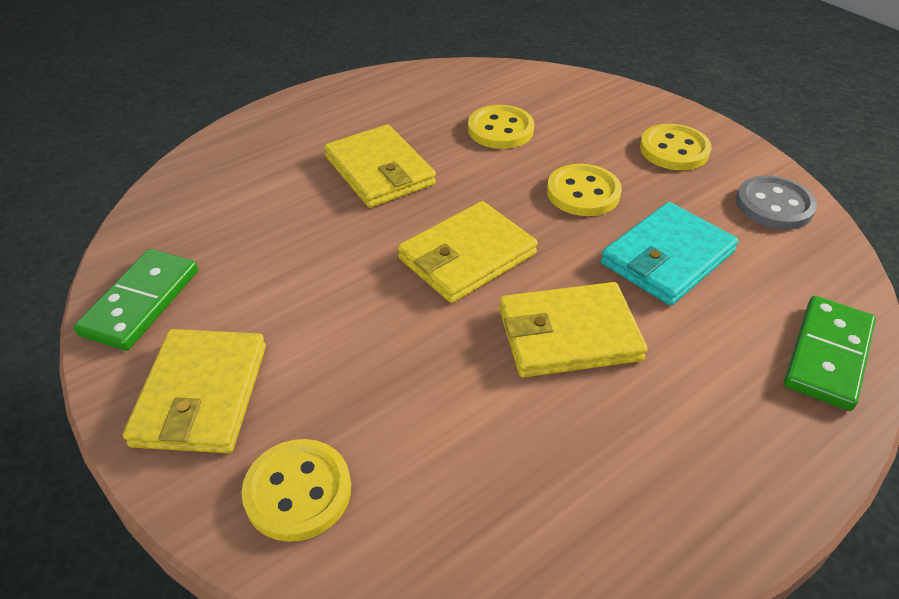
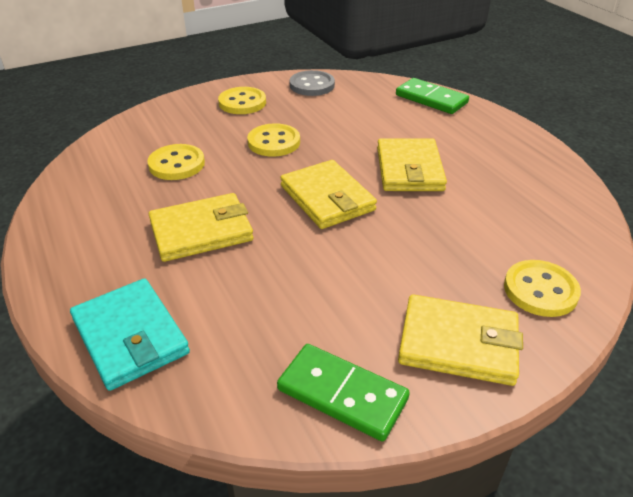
camera: 80 degrees left, 5 degrees down
turquoise wallet [601,202,738,306] -> turquoise wallet moved to [70,278,190,391]

